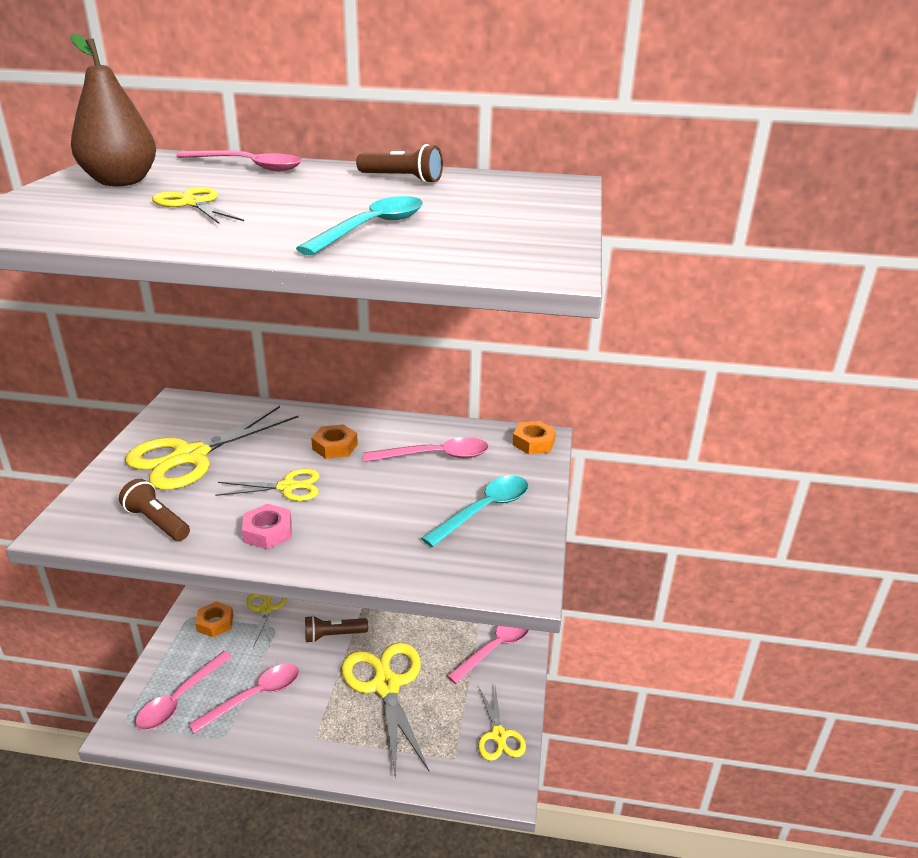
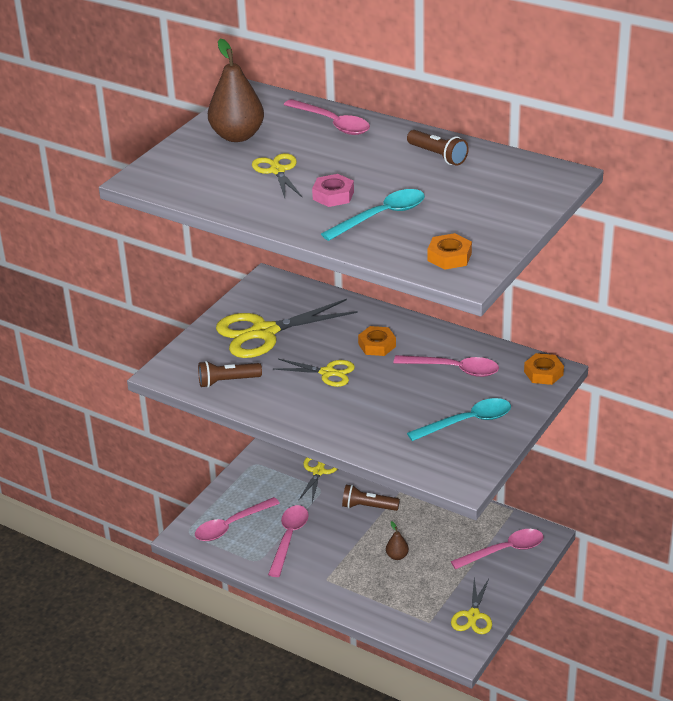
camera: 25 degrees right, 5 degrees up
brown flashlight [119,479,190,541] -> brown flashlight turned 75 degrees counterclockwise [198,361,262,388]
pink spoon [189,664,299,734] -> pink spoon turned 60 degrees counterclockwise [268,505,309,577]
orange nut [195,601,233,637] -> orange nut moved to [428,233,472,270]
pink nut [242,504,292,549] -> pink nut moved to [312,174,354,207]
yellow scissors [341,642,429,779] -> brown pear [386,521,409,560]

